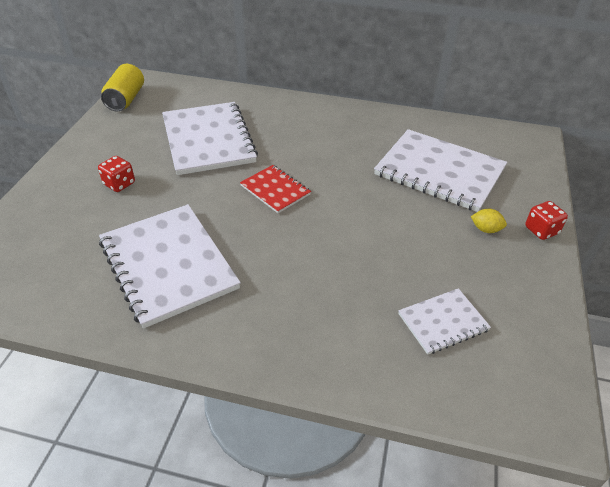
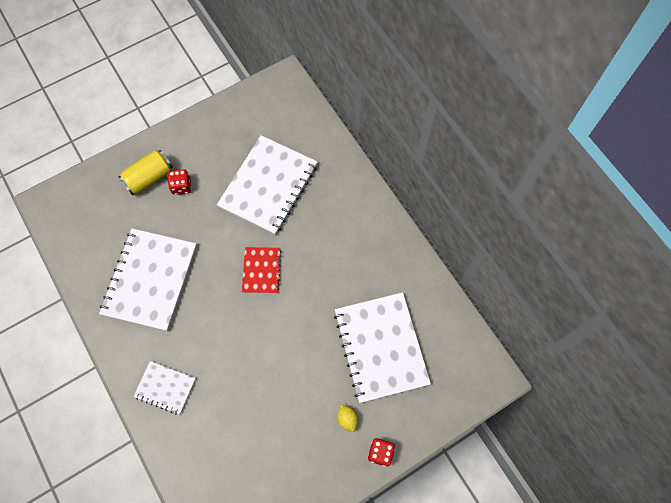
camera: 45 degrees right, 25 degrees up
yellow can [101,64,144,112] -> yellow can moved to [118,150,173,195]
white notebook [398,288,491,355] -> white notebook moved to [133,361,196,415]

